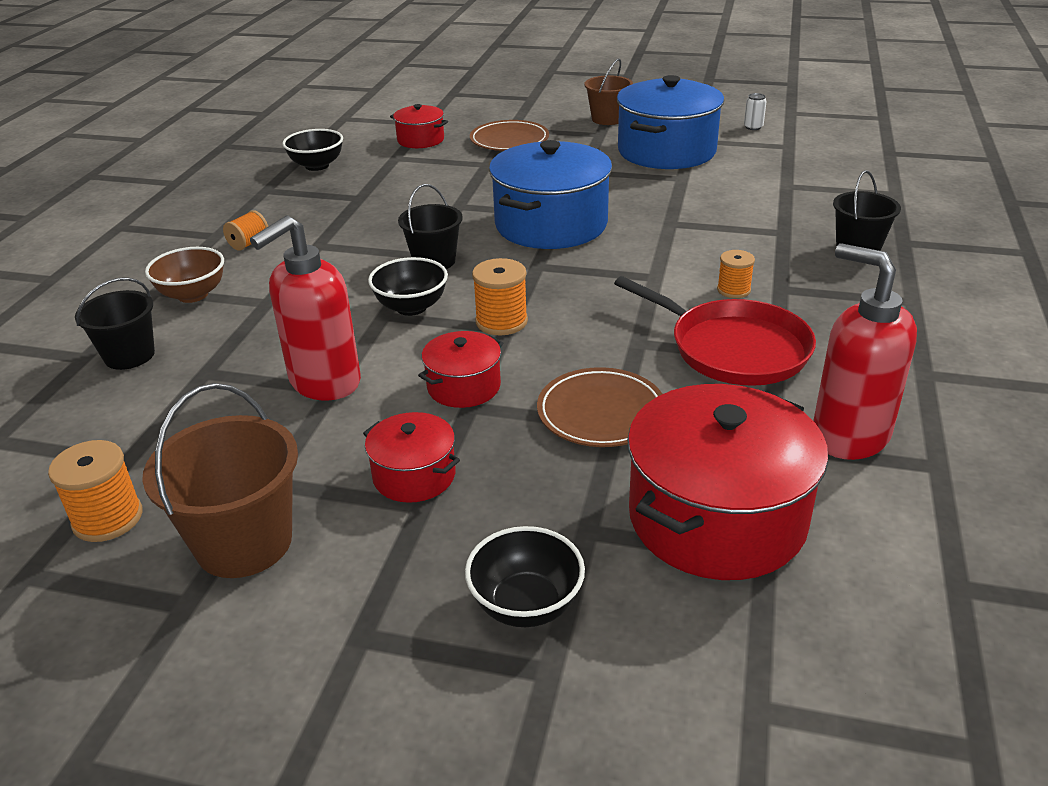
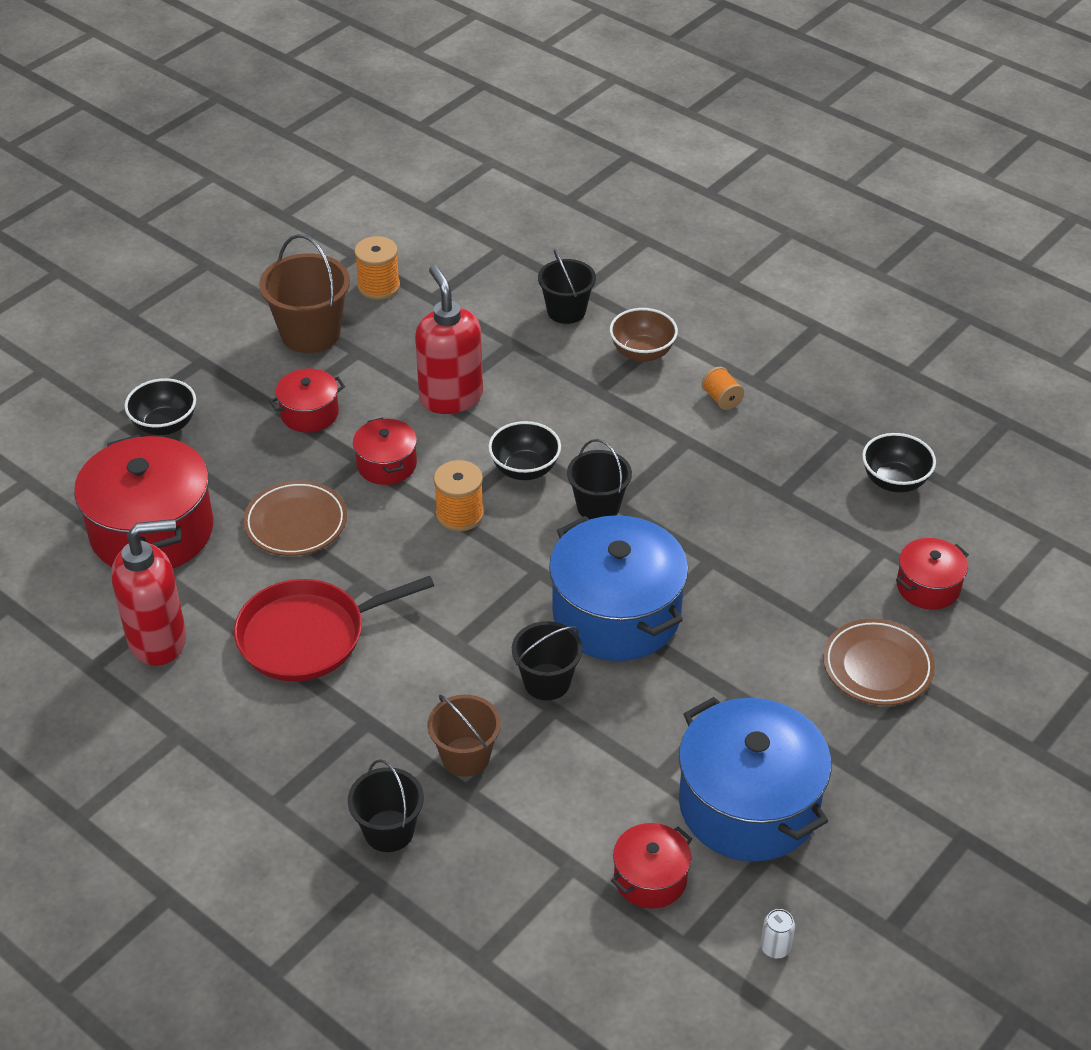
camera: 115 degrees right, 10 degrees up
brown bucket [584,58,633,125] -> brown bucket moved to [427,695,501,777]
orange spool [717,250,755,298] -> none
none -> black bucket [512,621,583,700]
none -> red pot [611,823,692,909]

